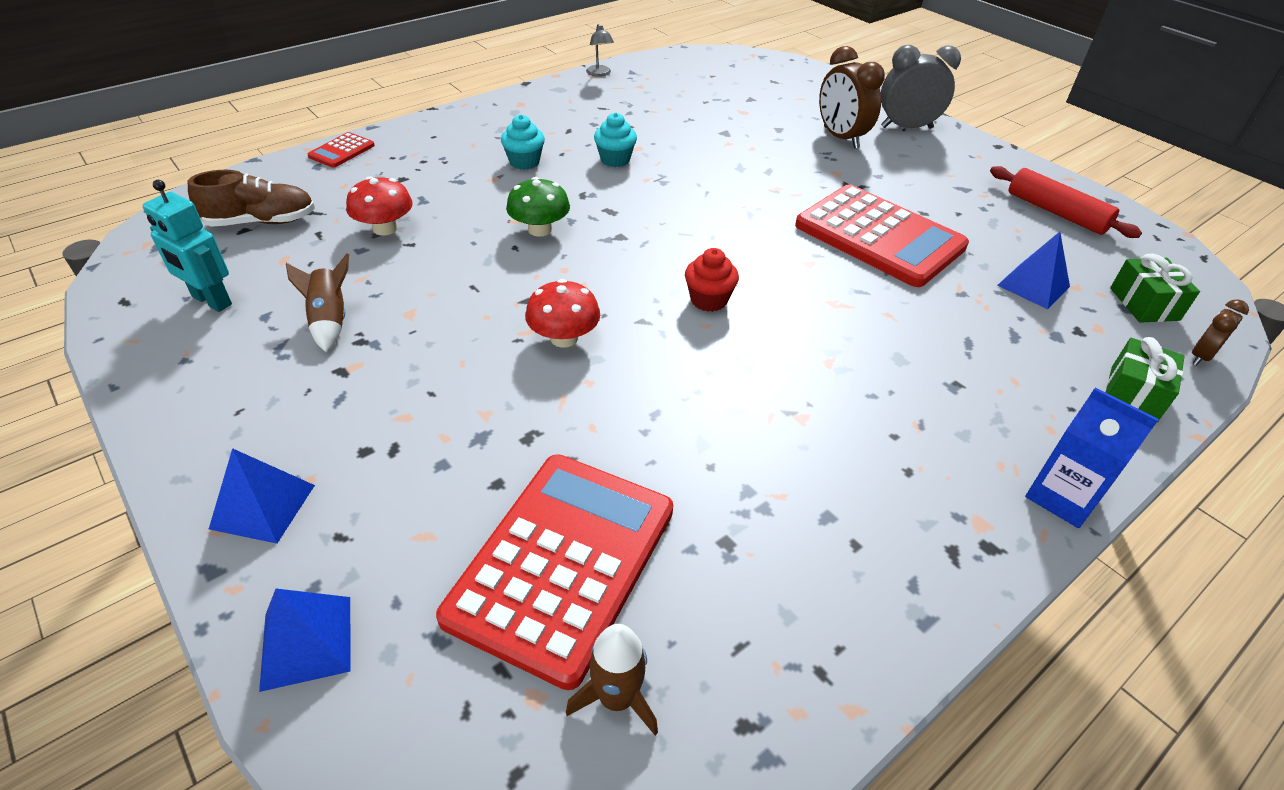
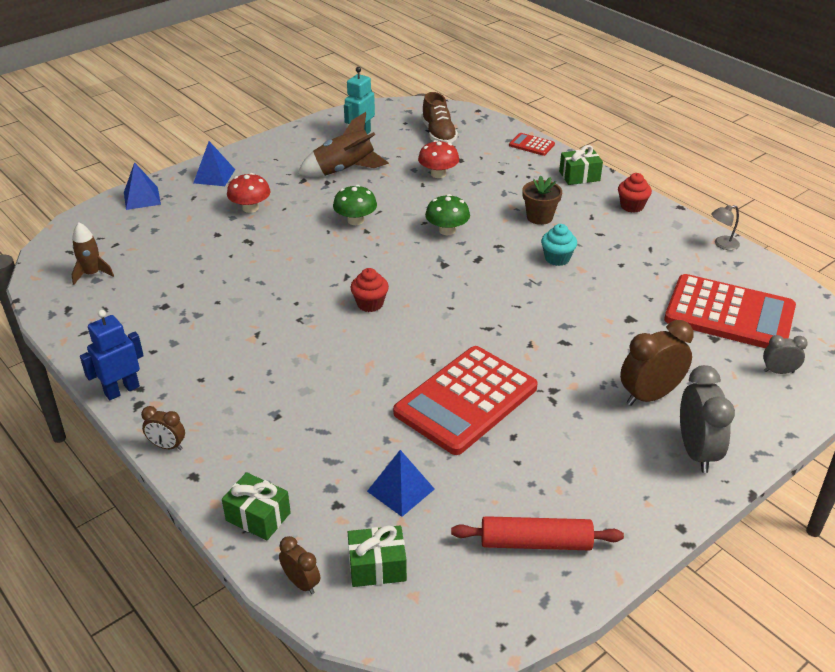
camera: 90 degrees right, 5 degrees down
brown rocket [286,253,349,352] -> brown rocket [297,112,389,177], size x1.61
red calculator [436,454,673,690] -> red calculator moved to [664,274,796,349]
turquoise cupcake [501,114,545,170] -> brown flower pot [522,175,562,225]
red mushroom [525,279,600,348] -> red mushroom moved to [227,173,270,213]
red rolling pin [990,166,1142,238] -> red rolling pin turned 45 degrees clockwise [451,516,624,550]
blue carton [1025,387,1159,528] -> brown clock [141,406,185,450]
none -> blue robot [80,310,144,400]
none -> green mushroom [333,185,377,225]
none -> green gift [559,145,603,185]
none -> red cupcake [618,173,652,213]
none -> grey clock [763,335,808,374]

